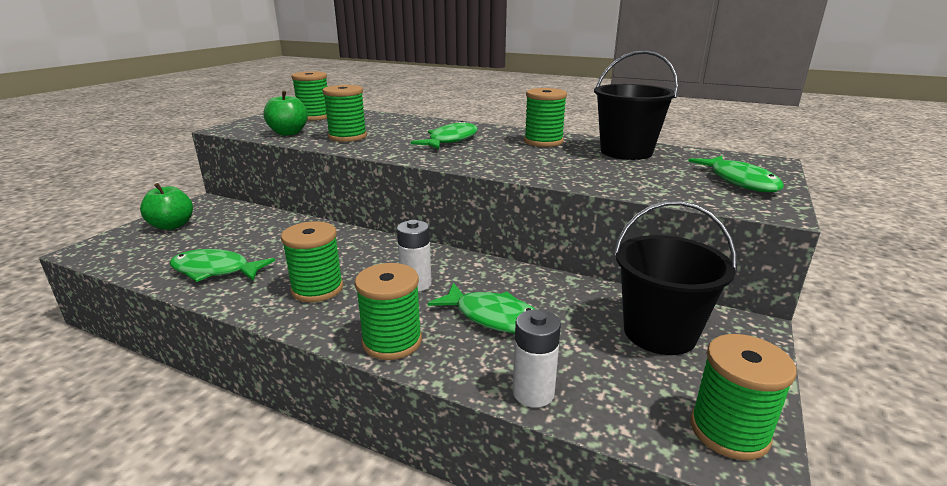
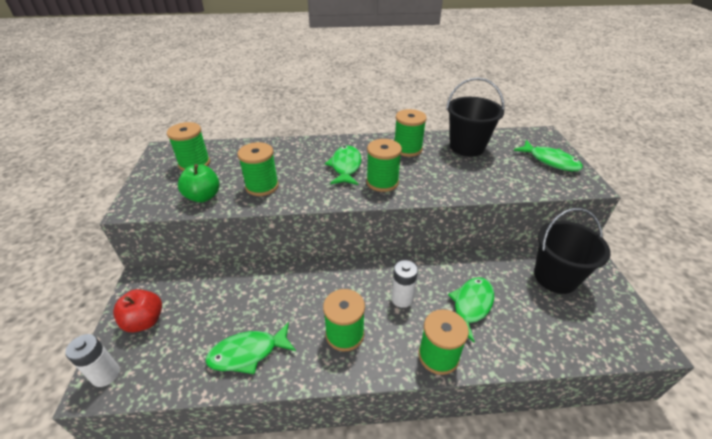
camera: 30 degrees left, 15 degrees up
green apple [140,183,193,230] -> red apple [113,289,162,332]
green fish [428,283,536,333] -> green fish turned 60 degrees counterclockwise [448,277,494,342]
white battery [513,309,561,407] -> white battery moved to [65,334,120,387]
green spool [690,334,797,460] -> green spool moved to [366,139,402,192]

